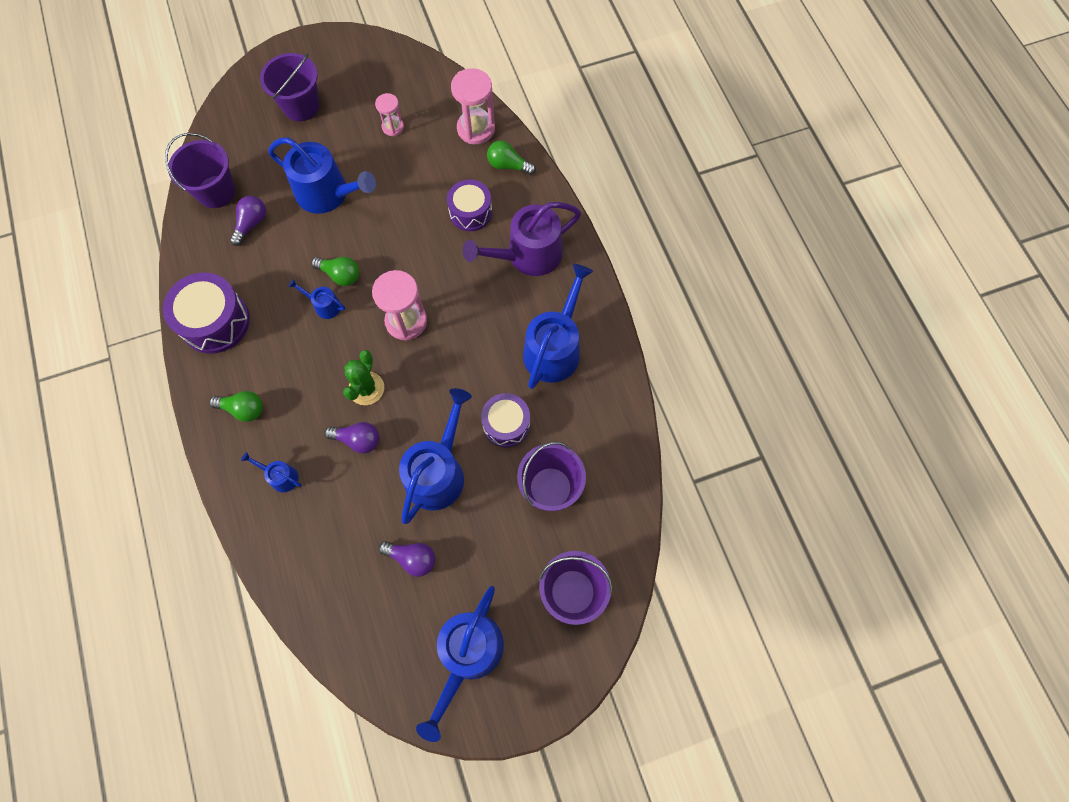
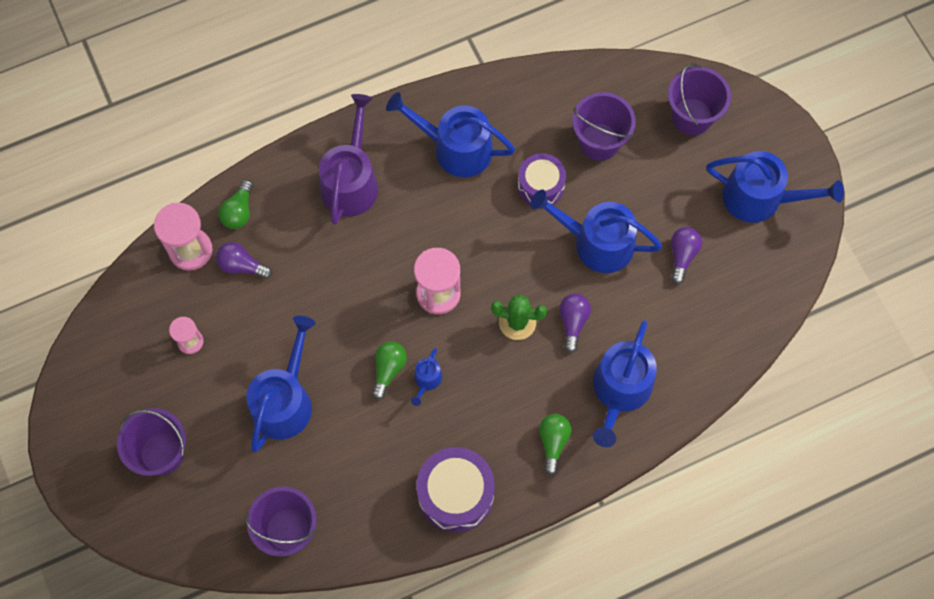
camera: 95 degrees left, 0 degrees up
purple light bulb [230,196,266,246] -> purple light bulb moved to [216,242,272,279]
blue watering can [241,452,302,493] -> blue watering can [593,320,657,447], size x2.16
purple drum [447,179,492,231] -> none
purple watering can [463,202,581,276] -> purple watering can turned 135 degrees counterclockwise [319,94,378,225]

